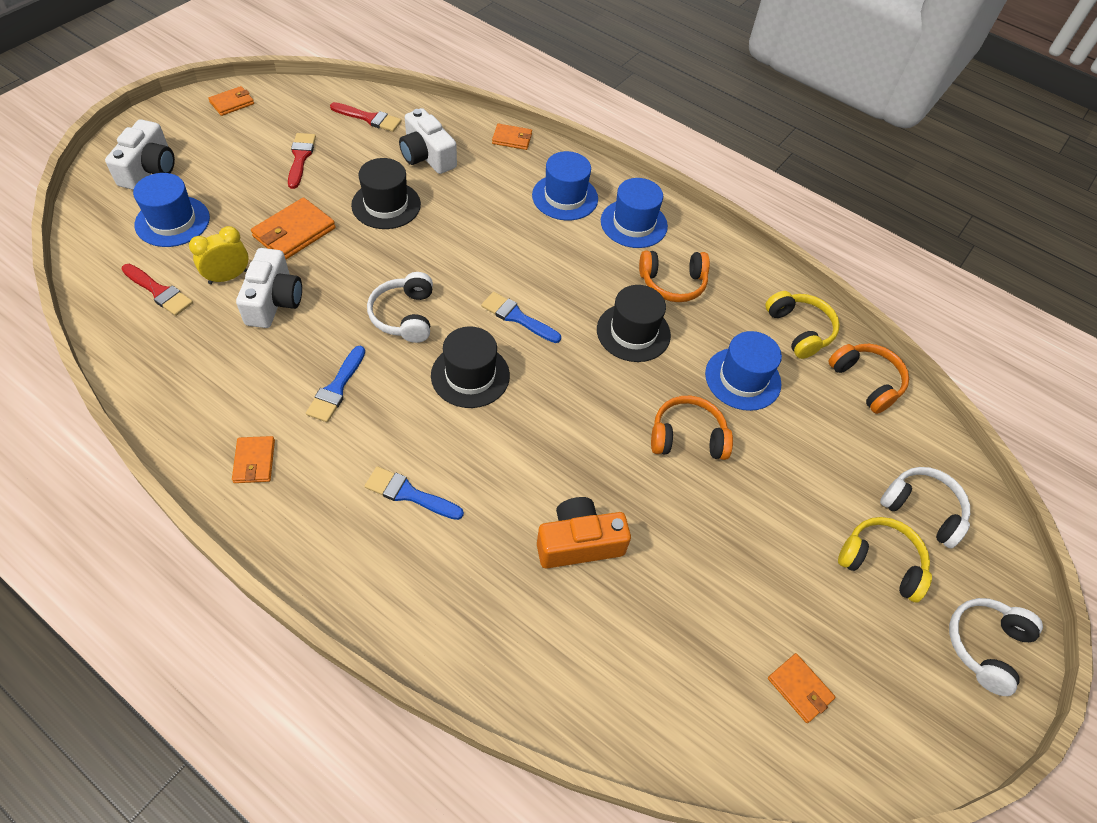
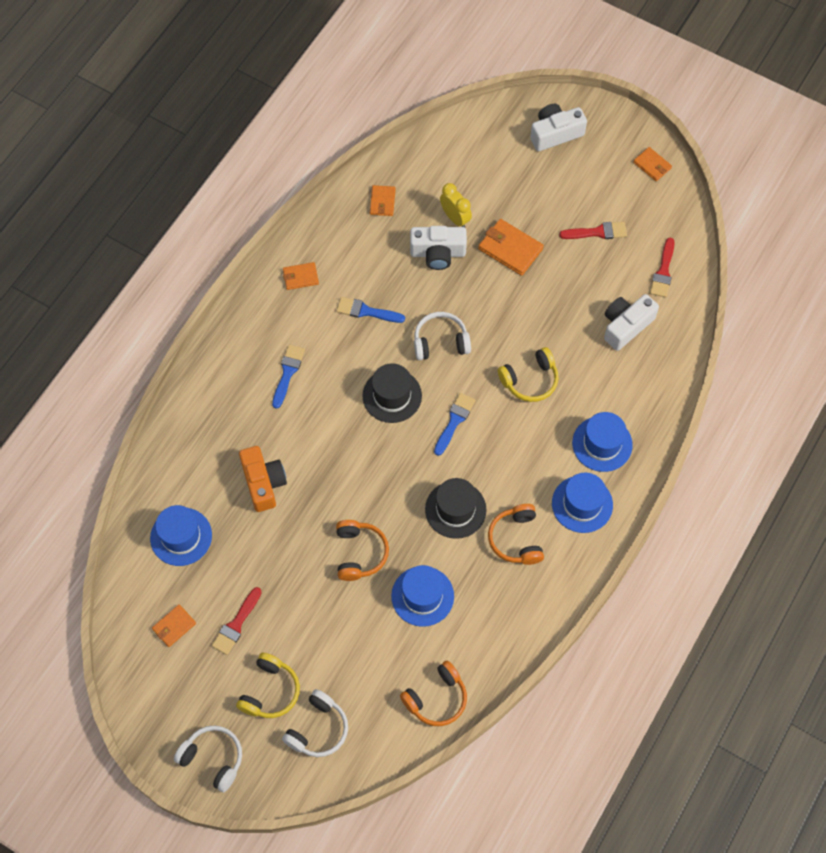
camera: 90 degrees right, 10 degrees up
white camera [105,119,175,190] -> white camera turned 150 degrees clockwise [530,104,587,151]
red brush [121,264,193,316] -> red brush moved to [212,587,262,655]
blue hat [133,173,210,247] -> blue hat moved to [150,505,212,566]
black hat [351,158,421,229] -> none
orange wallet [492,123,532,150] -> orange wallet moved to [370,185,396,216]
yellow headphones [765,291,840,359] -> yellow headphones moved to [498,347,559,402]

